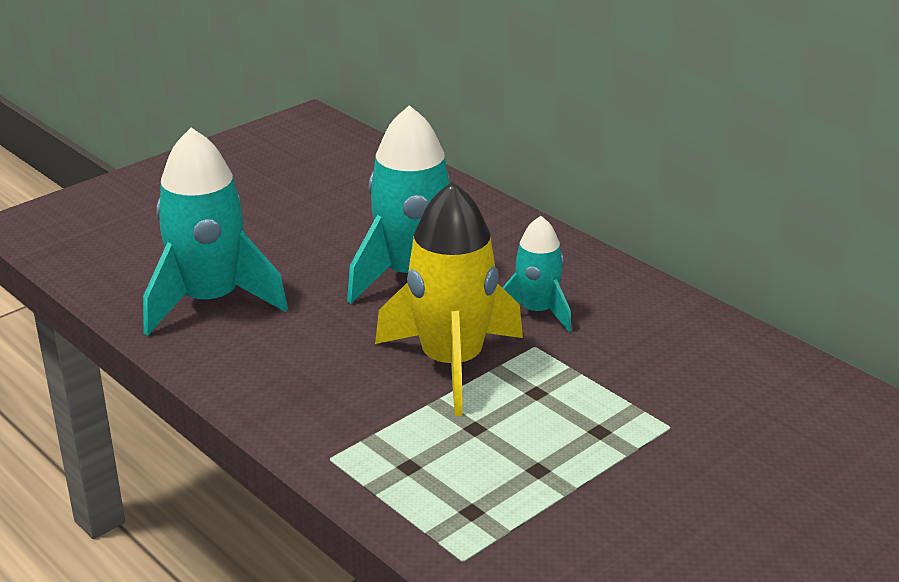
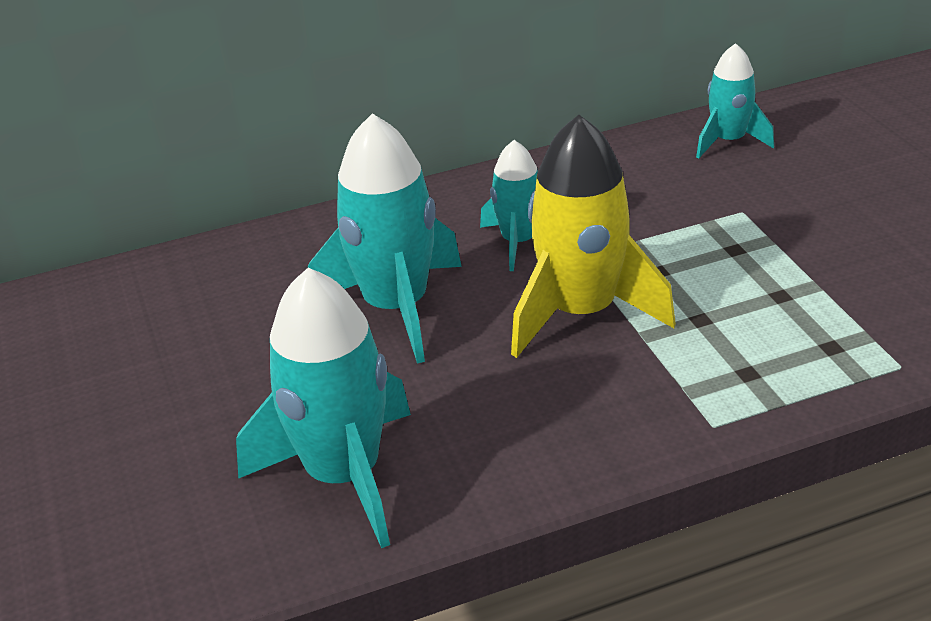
camera: 65 degrees left, 5 degrees up
none -> turquoise rocket [696,43,774,158]

